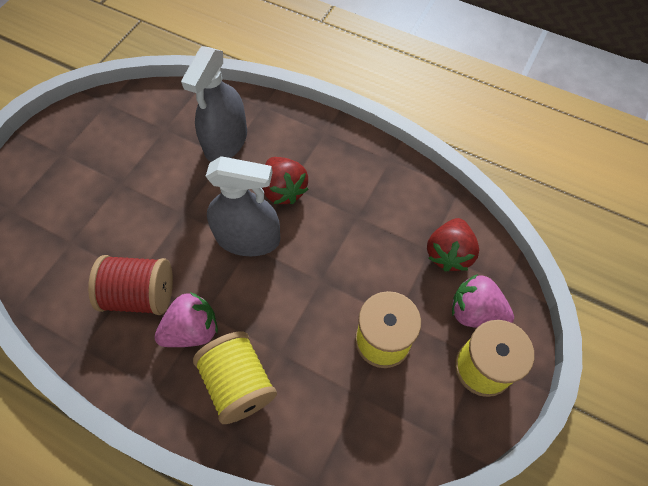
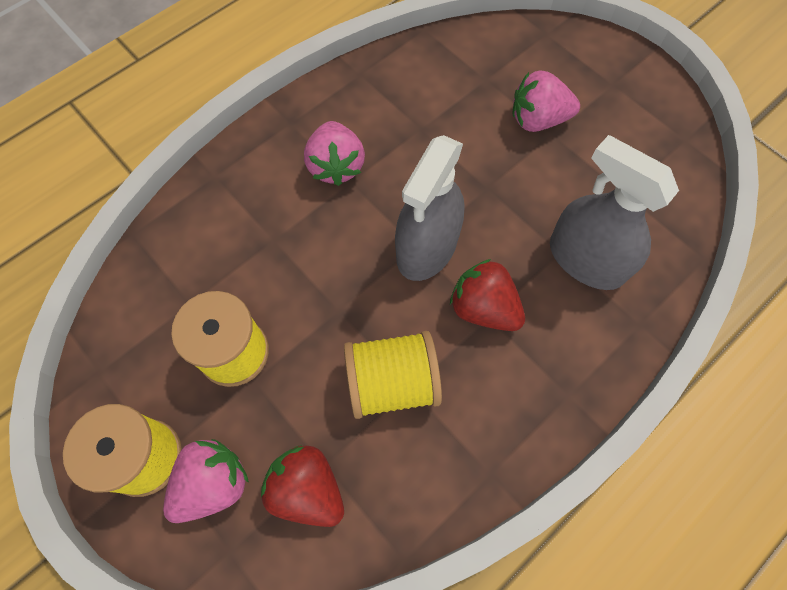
camera: 110 degrees right, 5 degrees up
red spool [88,255,173,315] -> none
yellow spool [193,331,277,424] -> yellow spool moved to [344,331,442,419]
red strawberry [262,157,308,204] -> red strawberry turned 45 degrees clockwise [450,259,525,331]
none -> pink strawberry [513,70,580,132]

